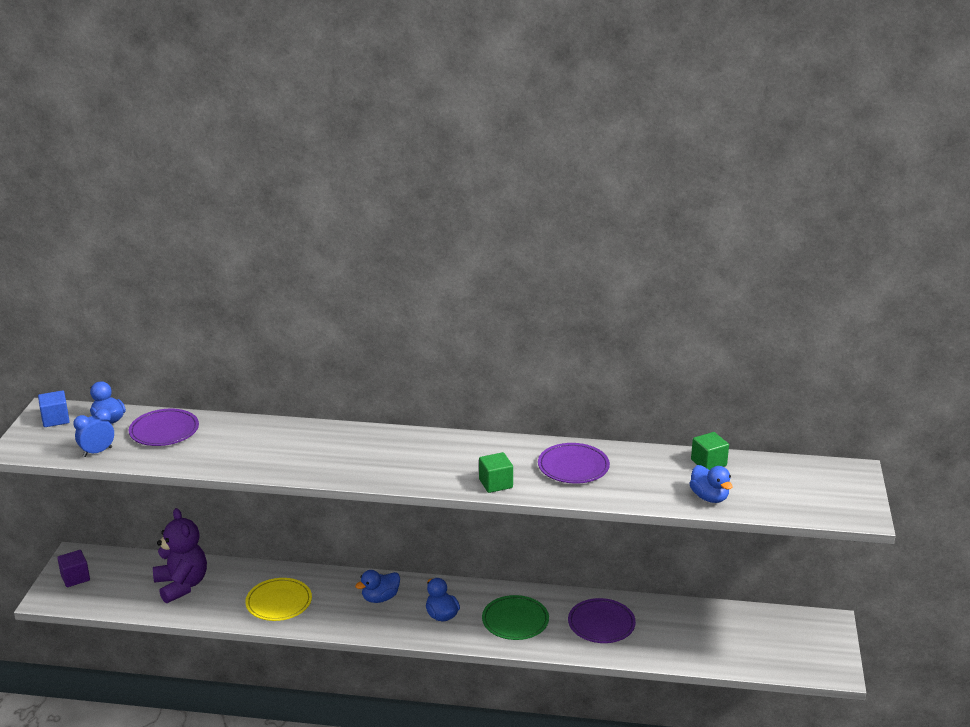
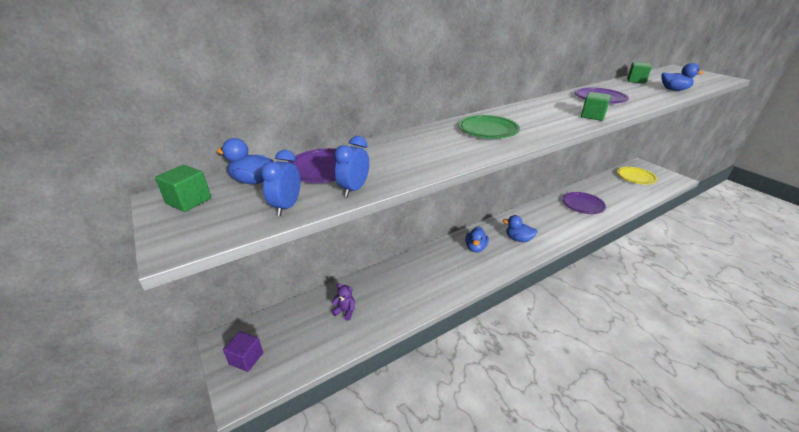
camera: 40 degrees left, 5 degrees up
blue cube [38,391,70,427] -> green cube [155,165,211,212]
purple teddy bear [153,508,207,603] -> purple teddy bear [331,283,355,321], size x0.46
yellow plate [245,578,312,621] -> yellow plate moved to [617,167,658,185]
green plate [482,595,549,640] -> green plate moved to [459,115,520,138]
none -> blue clock [334,136,369,197]

